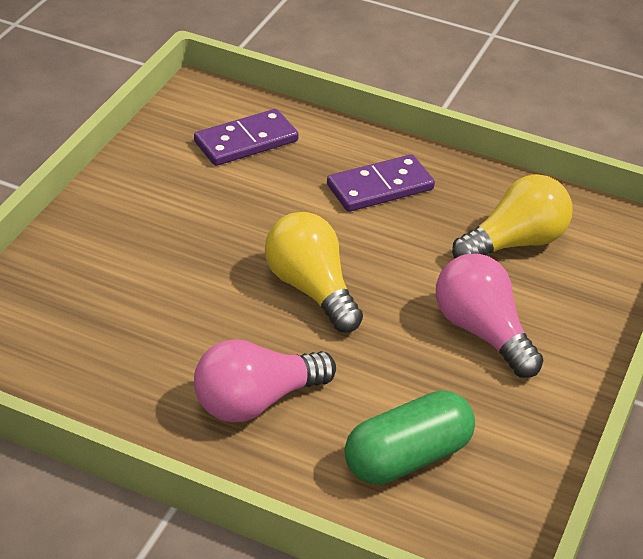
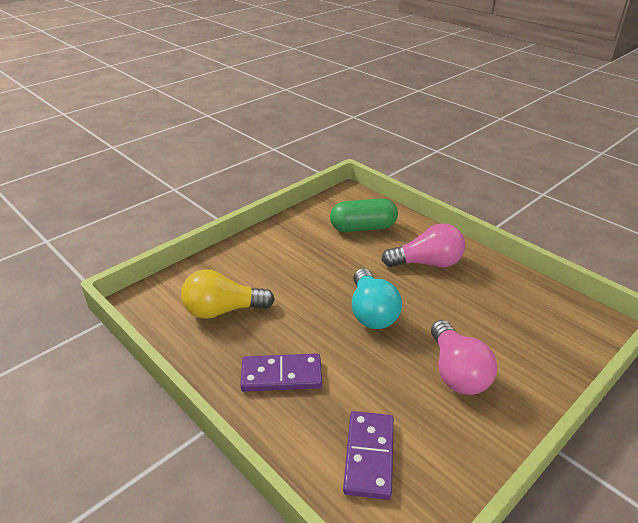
camera: 155 degrees left, 5 degrees down
purple domino [194,109,299,166] -> purple domino turned 75 degrees counterclockwise [343,411,394,500]
yellow light bulb [265,212,363,332] -> turquoise light bulb [352,268,402,329]
pink light bulb [436,254,543,378] -> pink light bulb moved to [431,320,497,395]

